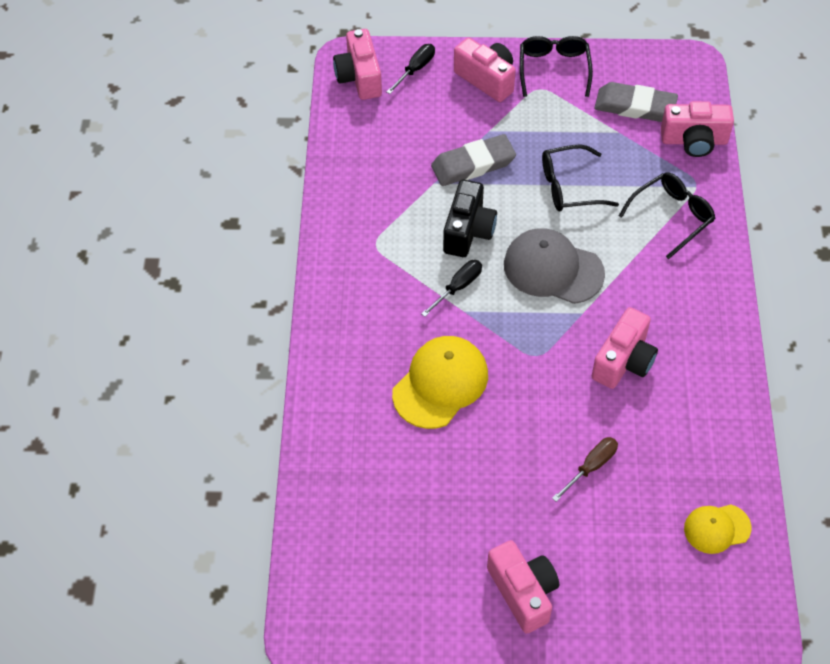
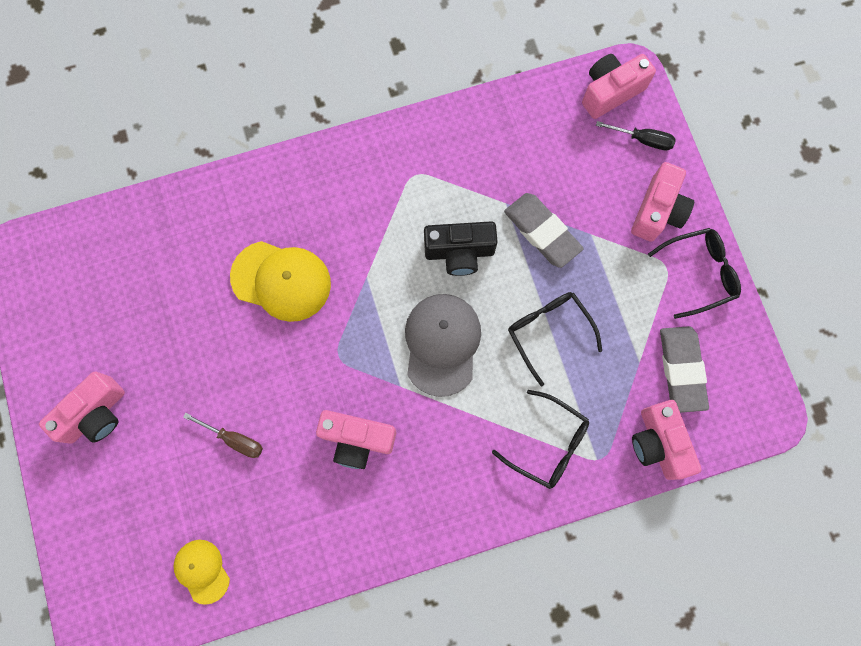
camera: 70 degrees right, 20 degrees up
black screwdriver [421,260,482,317] -> none

